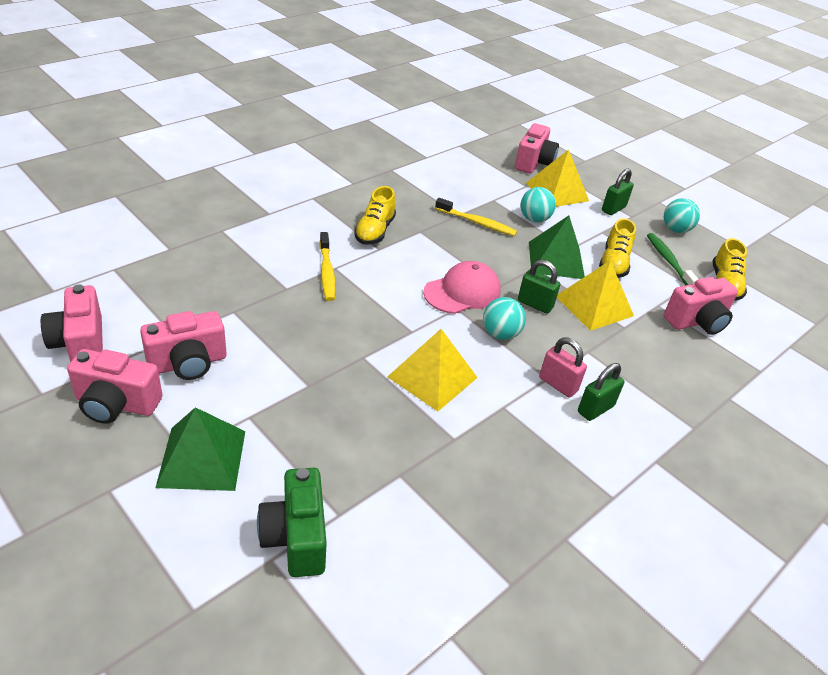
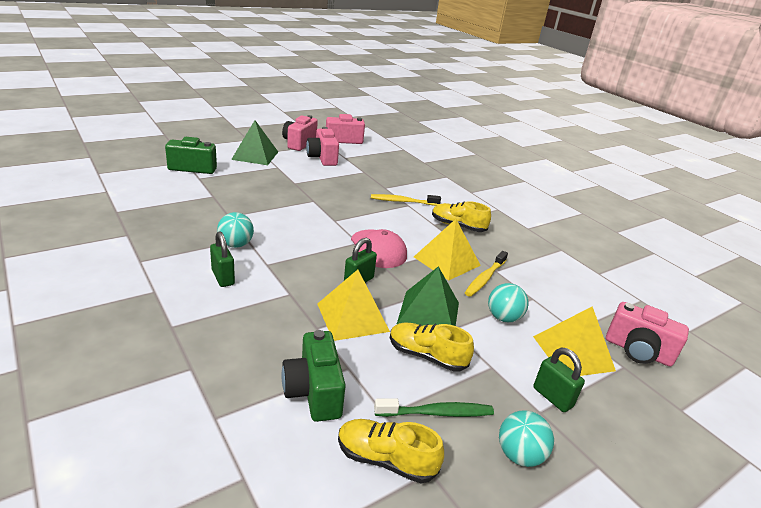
camera: 100 degrees right, 10 degrees down
yellow pyramid [387,329,478,411] -> yellow pyramid moved to [414,219,481,281]
turquoise ball [483,297,526,340] -> turquoise ball moved to [217,212,254,248]
pink padlock [539,337,587,397] -> none
pink camera [664,277,738,335] -> green camera [282,330,346,422]

